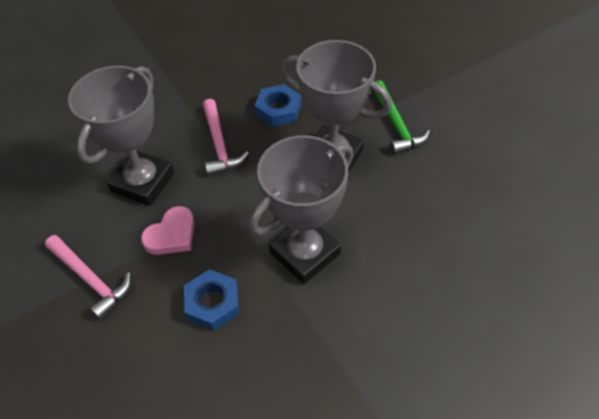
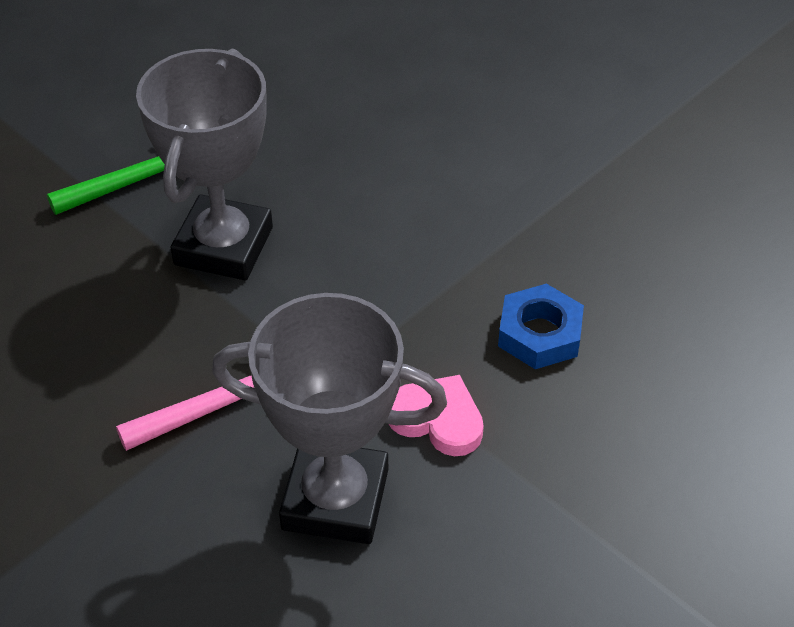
camera: 105 degrees left, 5 degrees down
pink hammer [45,235,131,320] -> none
grey trophy [249,135,353,284] -> none
blue nut [255,84,301,127] -> none

